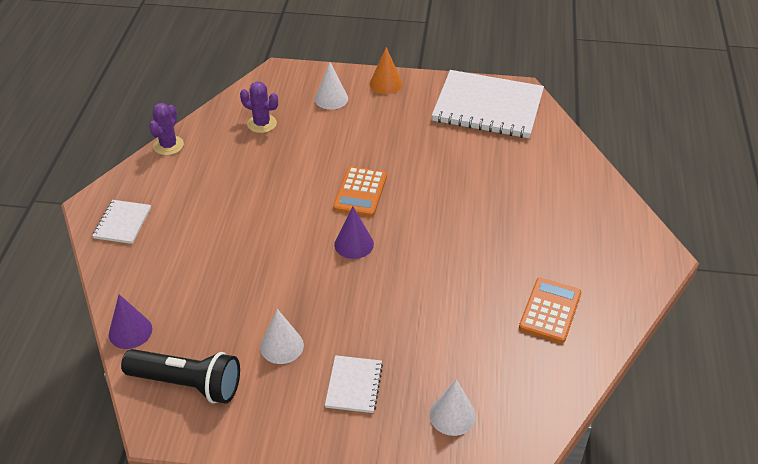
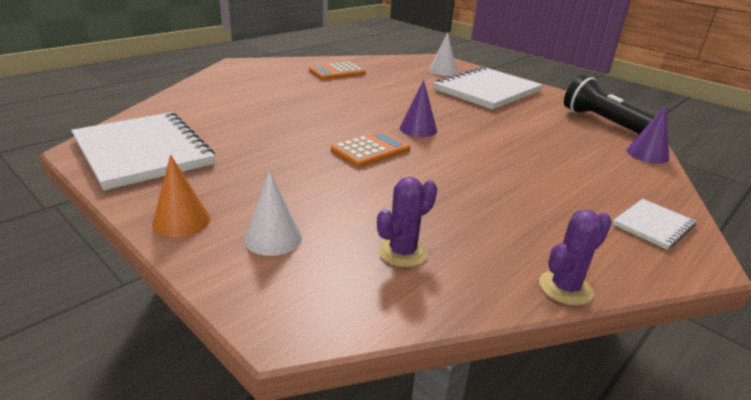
camera: 145 degrees left, 15 degrees down
purple cactus [240,82,278,133] -> purple cactus turned 75 degrees clockwise [377,177,437,267]
white cone [260,309,304,364] -> none
white notebook [325,355,383,413] -> white notebook [433,66,543,110], size x2.14

